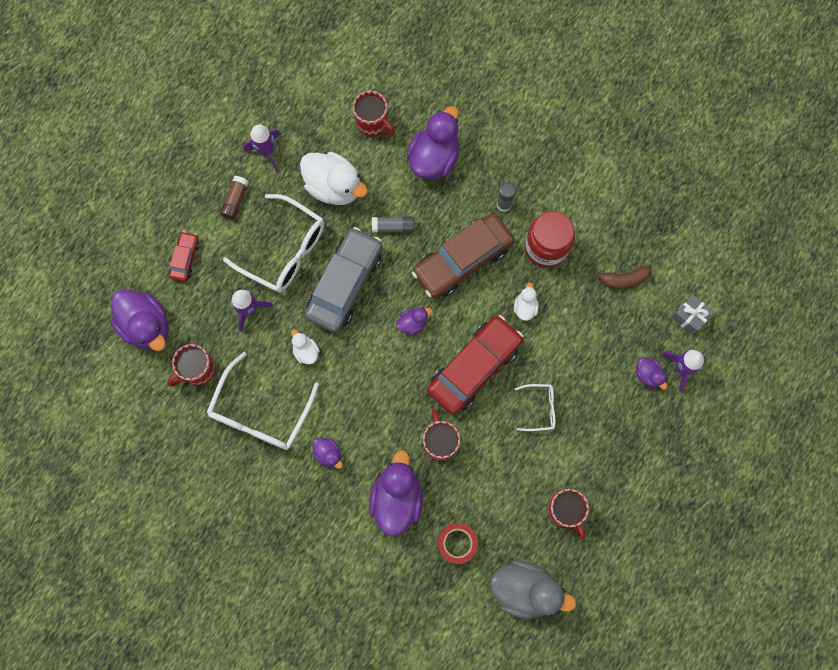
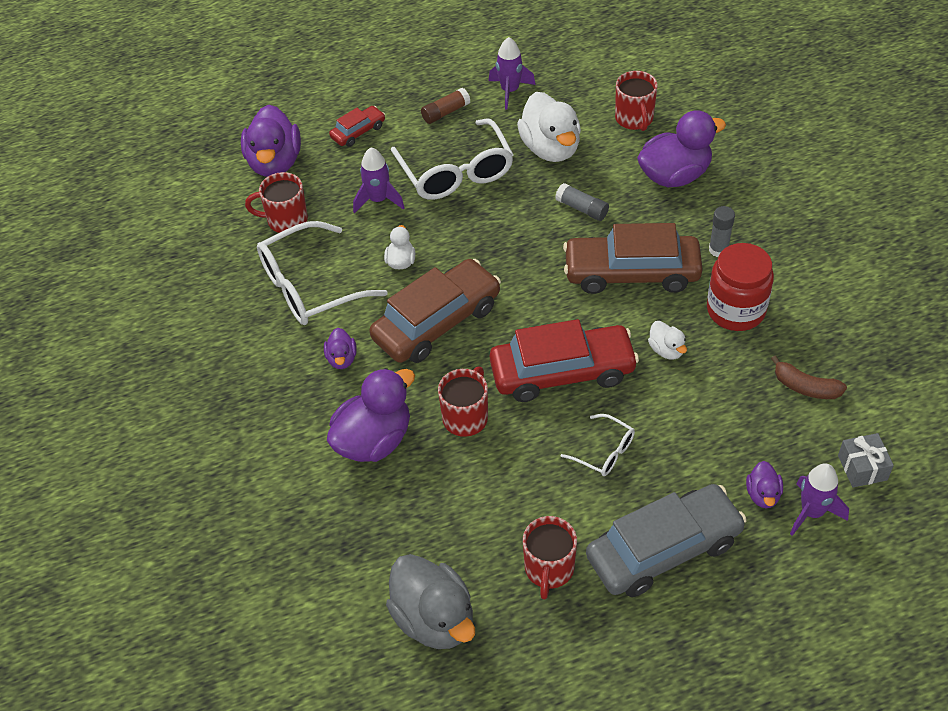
camera: 40 degrees right, 25 degrees down
grey car [305,227,382,333] -> grey car moved to [586,484,747,597]
purple duck [396,307,432,335] -> none
red tape [438,523,478,564] -> none
white duck [514,282,539,321] -> white duck turned 105 degrees clockwise [648,321,687,360]
none -> brown car [369,259,501,363]

